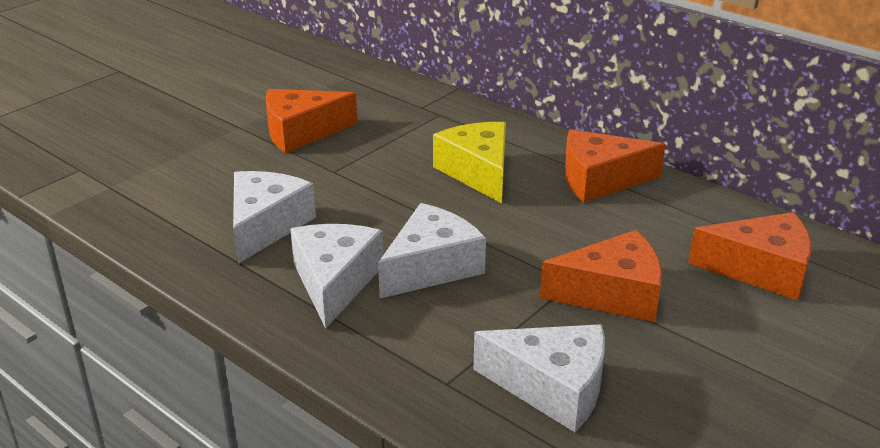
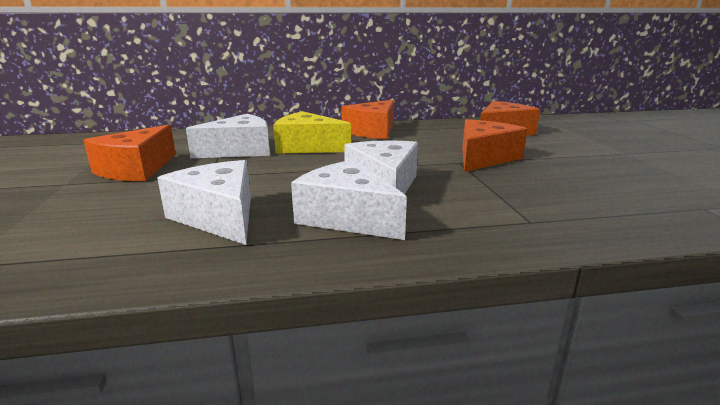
camera: 50 degrees left, 10 degrees down
white cheese [473,324,605,432] -> white cheese moved to [186,114,270,158]

